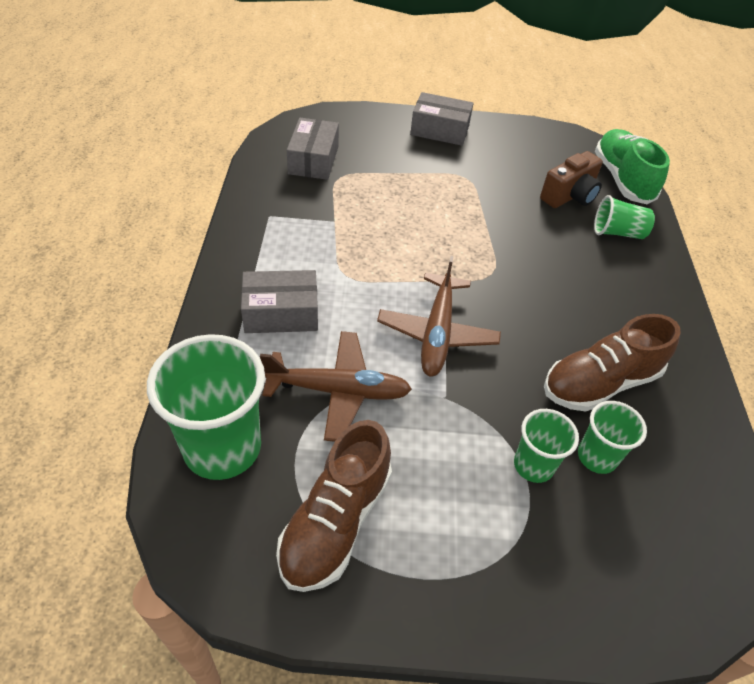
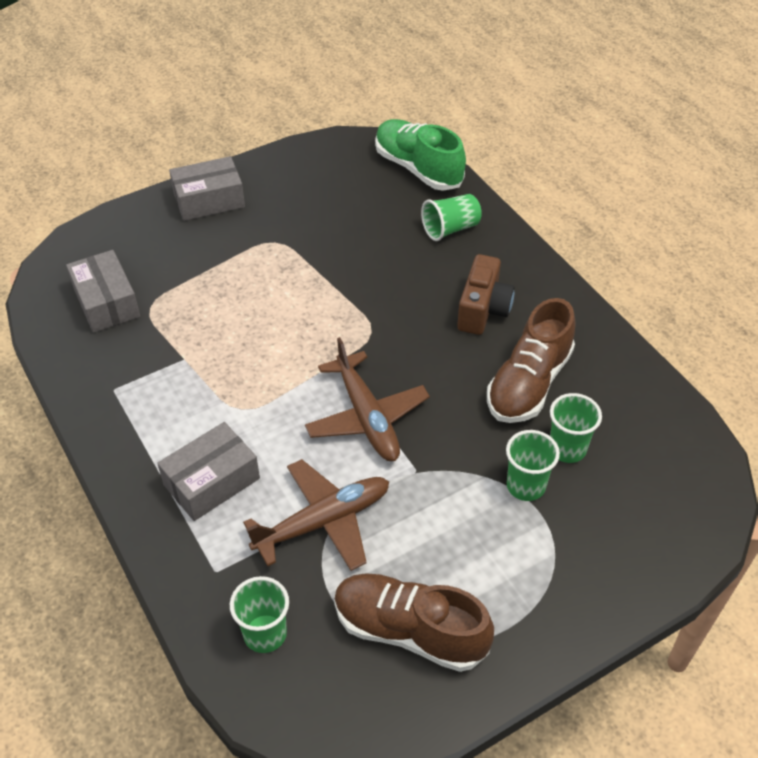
camera: 30 degrees left, 0 degrees up
green cup [147,334,265,480] -> green cup [230,576,289,653], size x0.54
brown shoe [276,420,392,592] -> brown shoe turned 120 degrees clockwise [334,573,494,672]
brown camera [540,151,603,208] -> brown camera moved to [457,254,515,335]

